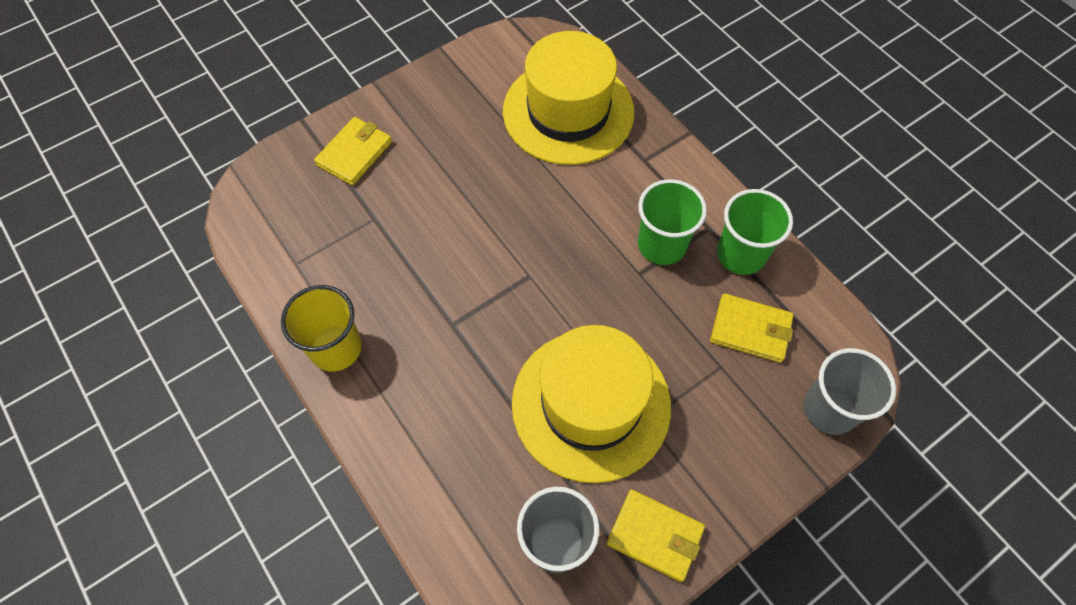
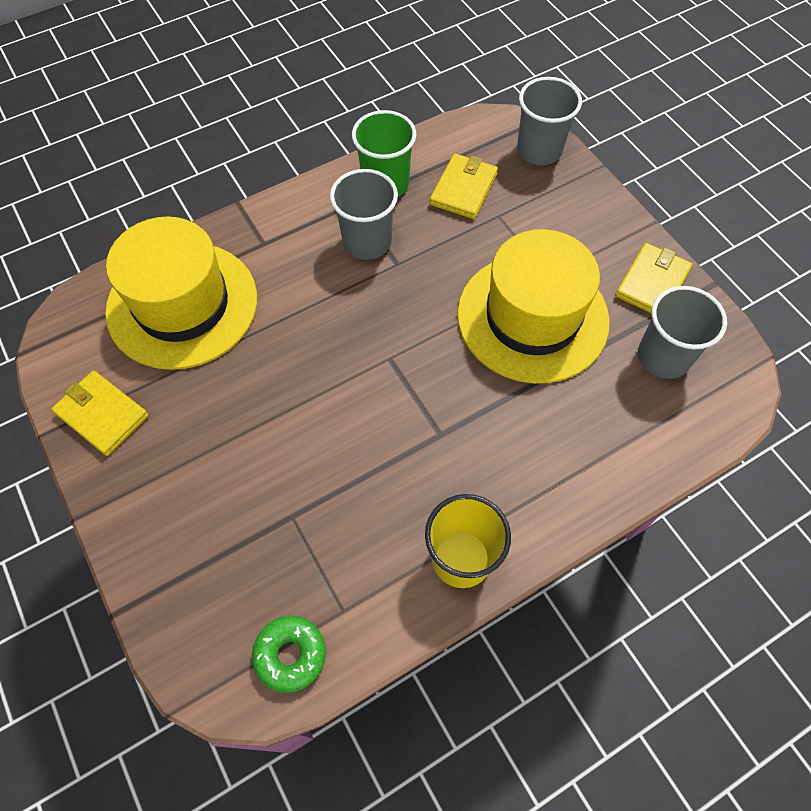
camera: 85 degrees left, 0 degrees up
yellow wallet [314,117,392,186] -> yellow wallet moved to [51,371,149,456]
green cup [638,179,707,265] -> grey cup [330,169,398,260]
none -> green donut [252,616,326,693]

